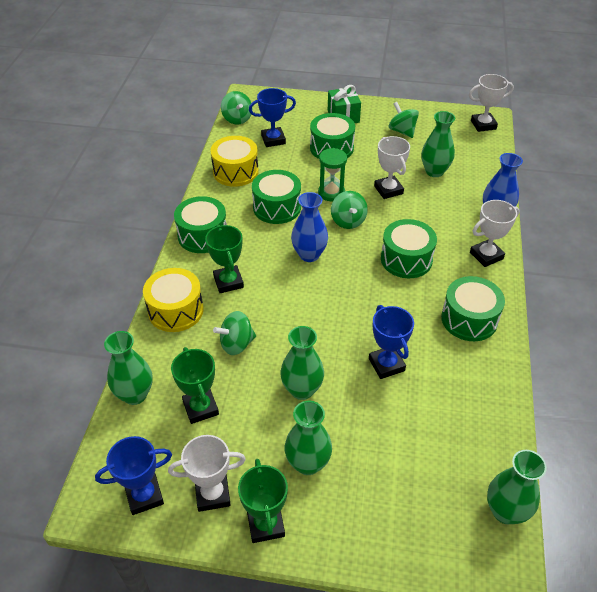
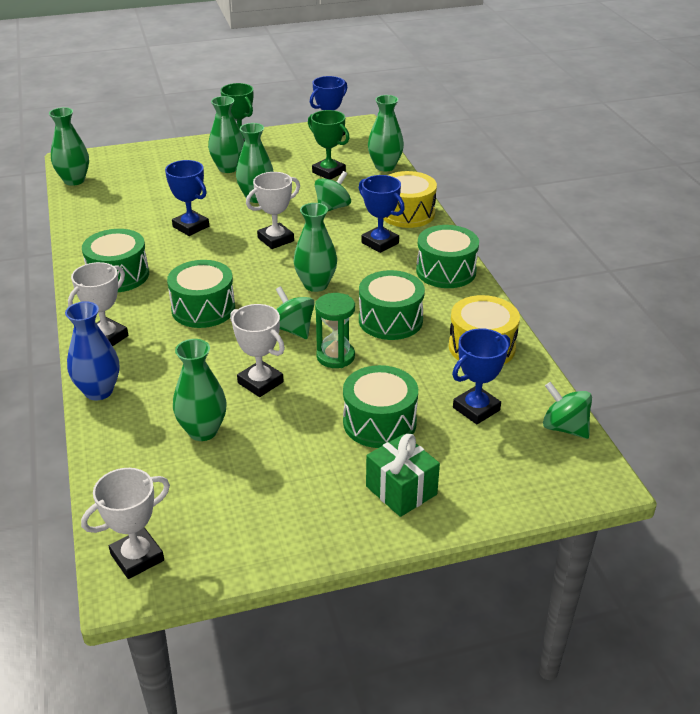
camera: 155 degrees right, 10 degrees down
white trophy [168,435,246,512] -> white trophy moved to [246,172,300,249]
green trophy [205,225,244,293] -> blue trophy [359,175,405,253]
blue vase [291,192,328,262] -> green vase [293,203,337,292]
green spinning top [389,102,419,138] -> none

